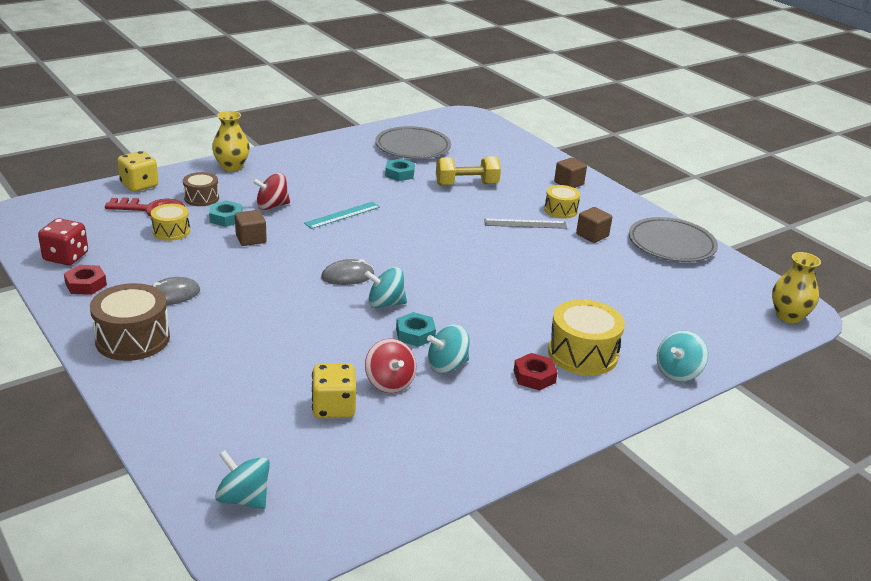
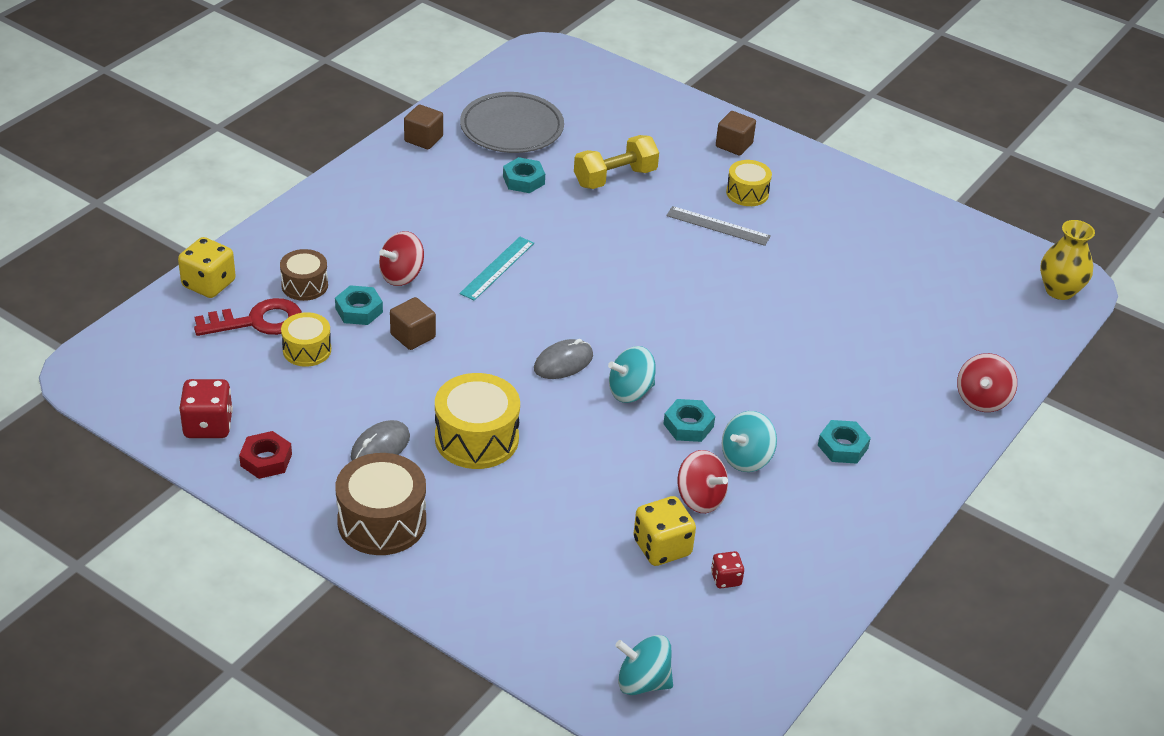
camera: 20 degrees left, 10 degrees up
yellow vase [212,111,250,171] -> none
grey ruler [484,219,567,229] -> grey ruler turned 45 degrees clockwise [666,206,771,246]
red nut [514,353,558,391] -> turquoise nut [818,420,871,464]
yellow drum [548,300,625,376] -> yellow drum moved to [435,373,520,469]
brown cube [576,207,612,243] -> brown cube moved to [404,105,443,149]
grey plate [629,217,718,262] -> none
turquoise spinning top [657,330,708,382] -> red spinning top [957,353,1017,412]
none -> red dice [711,551,744,588]

